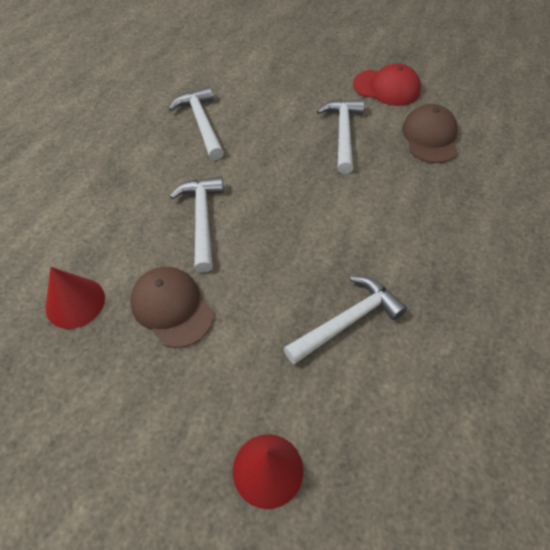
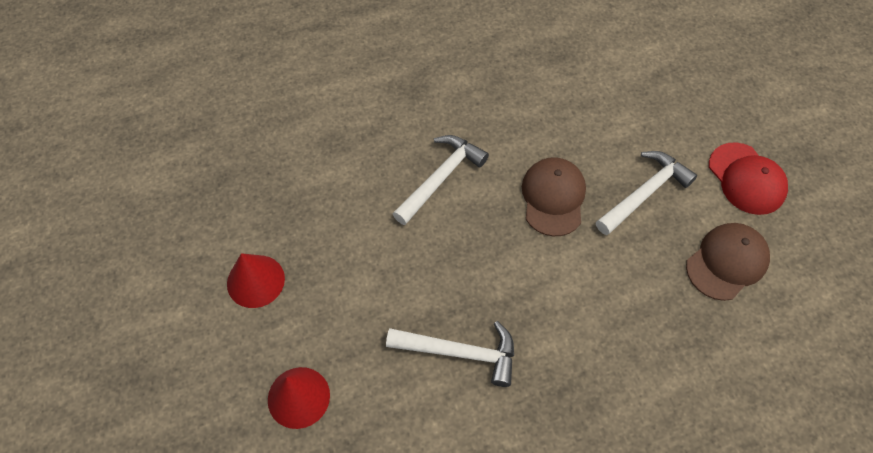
camera: 45 degrees right, 5 degrees up
red cone [45,267,105,329] -> red cone moved to [227,253,285,308]
brown cap [130,267,213,348] -> brown cap moved to [522,157,586,236]
white hammer [169,87,224,160] -> none

